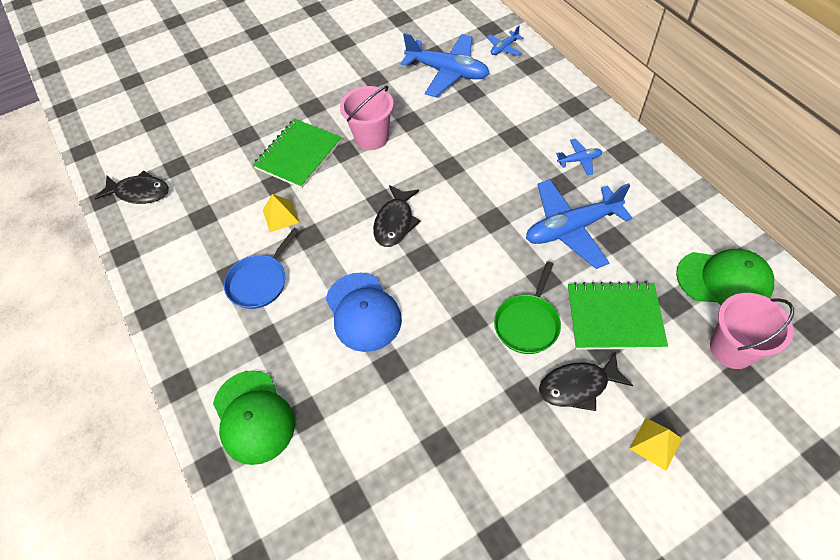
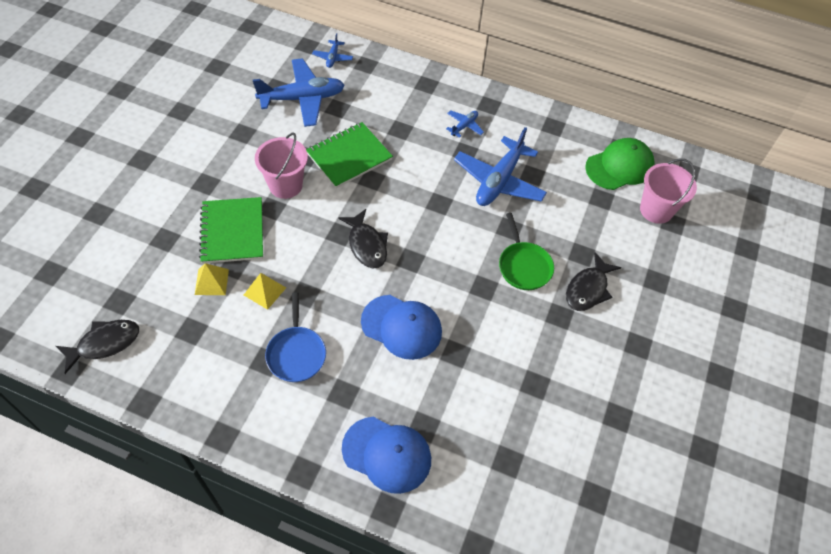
camera: 45 degrees left, 0 degrees up
green cap [213,370,295,465] -> blue cap [342,417,431,494]
green notebook [568,281,668,350] -> green notebook moved to [306,122,393,188]
yellow pyramid [629,418,682,471] -> yellow pyramid moved to [195,263,229,295]

